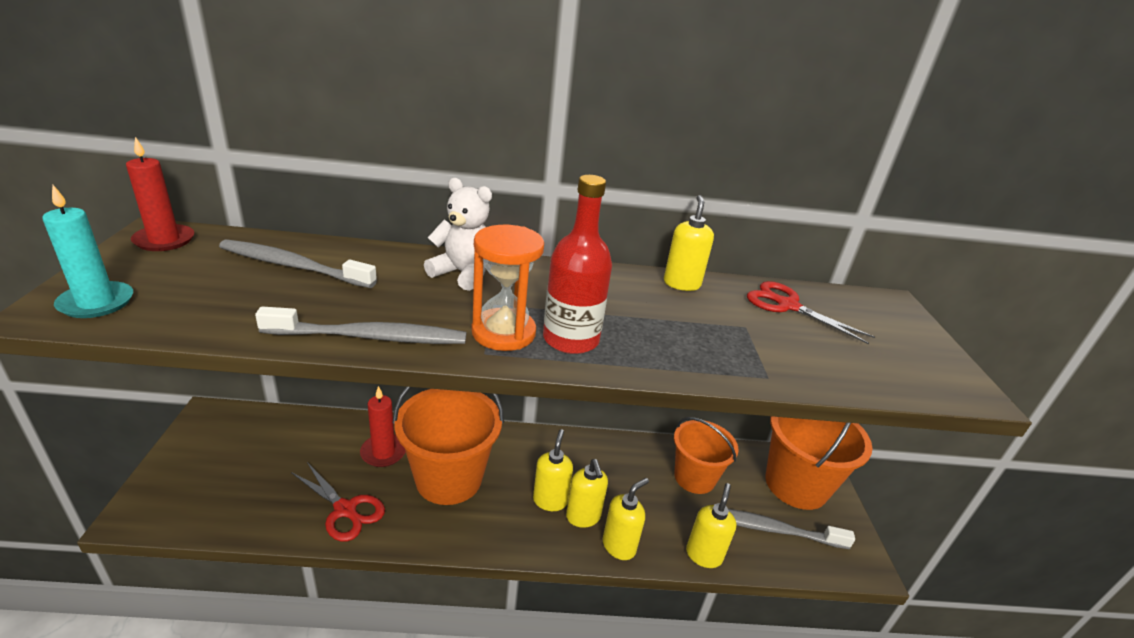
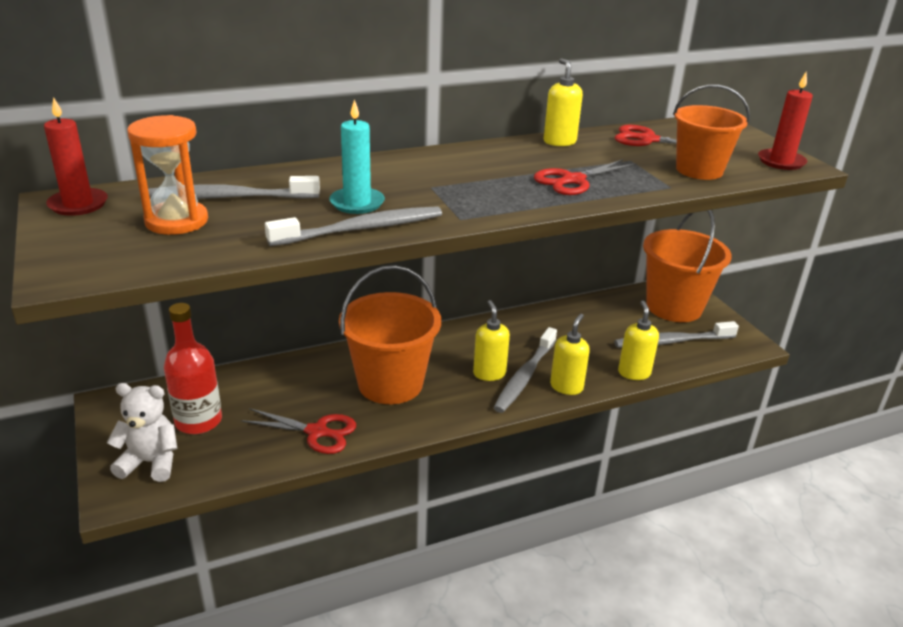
camera: 20 degrees left, 0 degrees up
turquoise candle [42,184,133,318] -> turquoise candle moved to [329,99,385,214]
red candle [360,386,406,467] -> red candle moved to [758,72,813,170]
white teddy bear [424,178,492,291] -> white teddy bear moved to [107,383,177,482]
orange hourglass [471,225,544,351] -> orange hourglass moved to [127,115,208,235]
red bottle [543,175,612,354] -> red bottle moved to [164,303,222,434]
yellow soap dispenser [566,459,608,528] -> grey toothbrush [493,327,557,413]
orange bucket [674,417,739,494] -> orange bucket moved to [673,84,750,180]
none -> red scissors [534,159,637,195]

